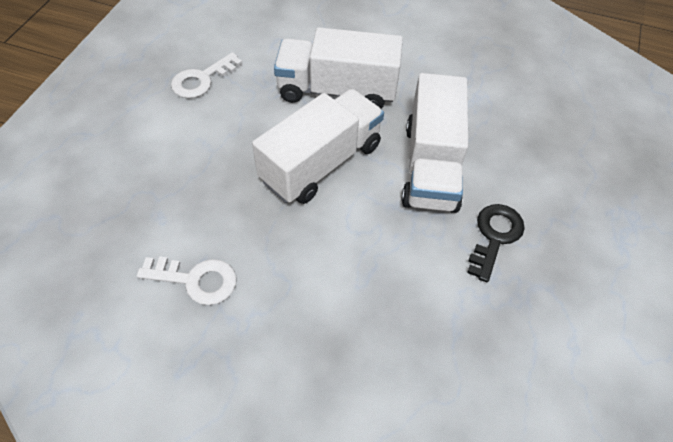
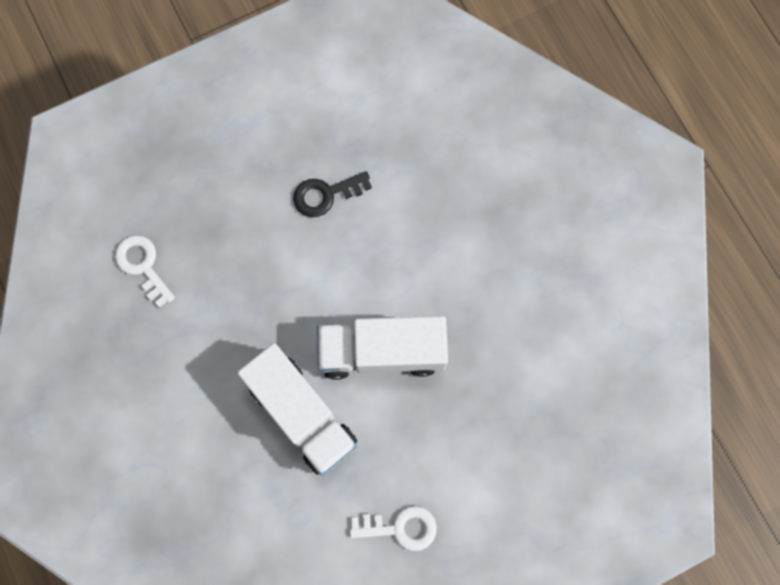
camera: 135 degrees left, 20 degrees up
white key [137,256,237,305] -> white key moved to [115,235,175,308]
white truck [402,73,468,213] -> none

